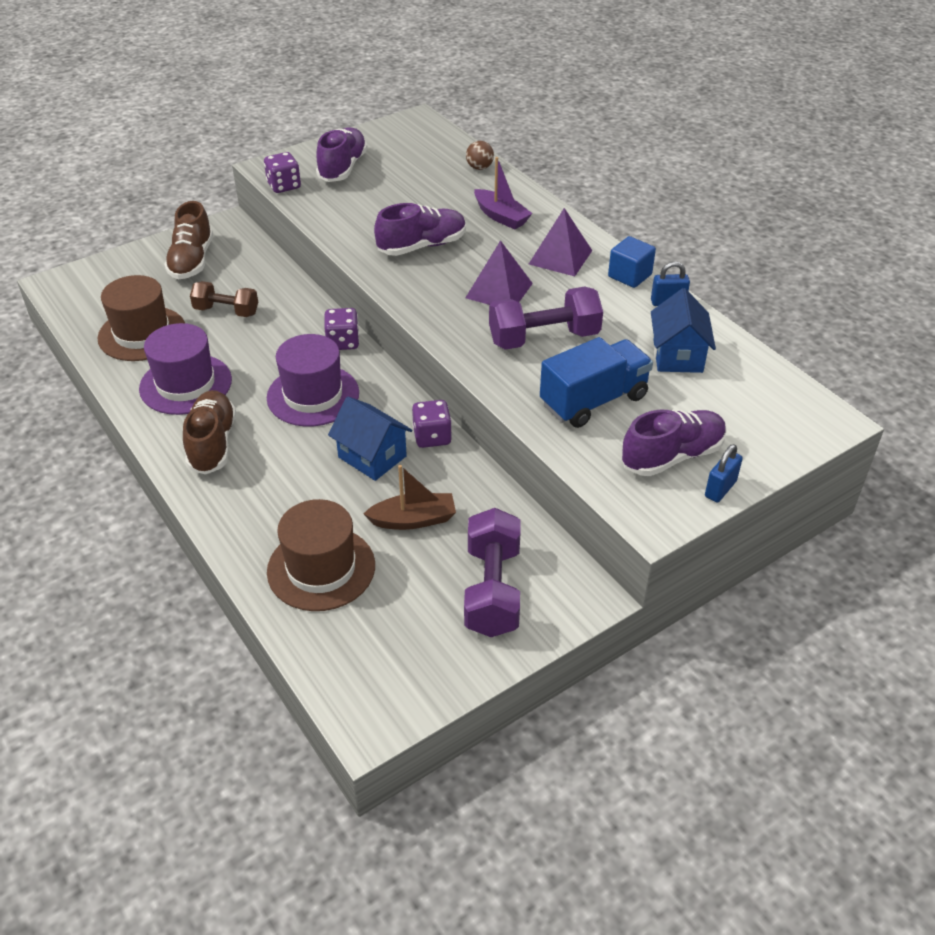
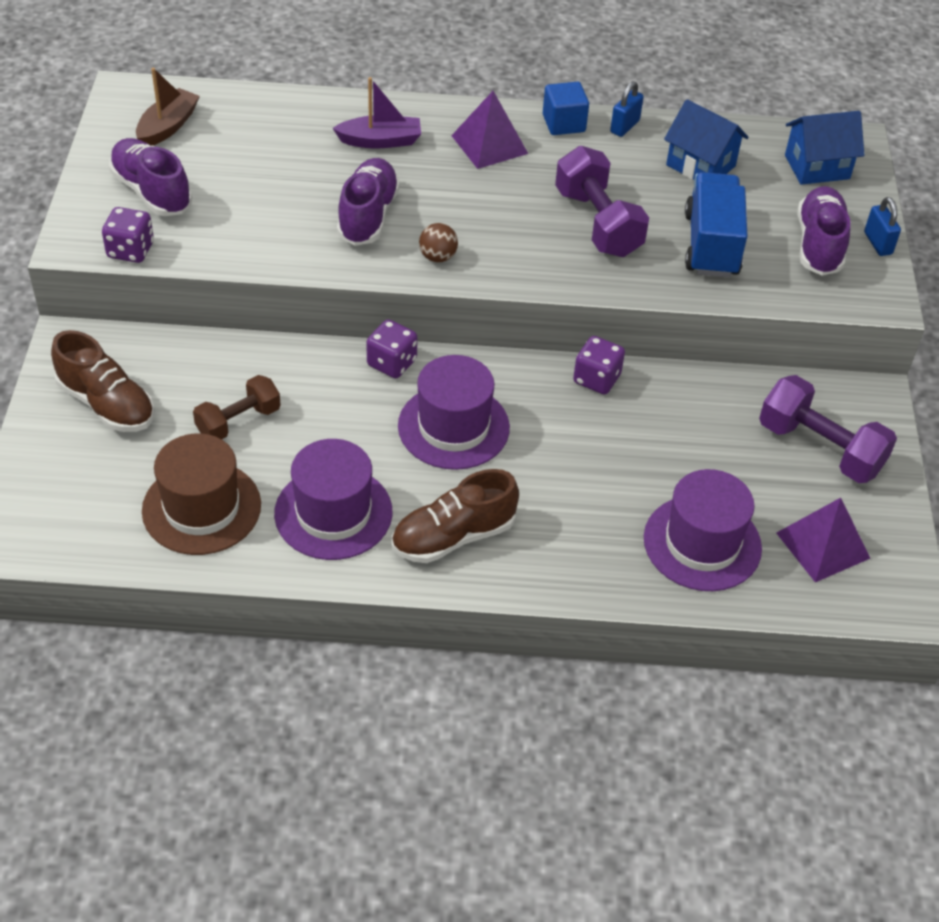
camera: 55 degrees left, 5 degrees up
brown shoe [183,390,236,475] -> brown shoe turned 60 degrees counterclockwise [392,469,519,563]
brown hat [267,499,375,611] -> purple hat [644,469,762,591]
blue house [328,397,412,481] -> blue house moved to [785,111,864,185]
brown boat [363,465,456,530] -> brown boat moved to [136,68,200,146]
purple pyramid [465,240,533,305] -> purple pyramid moved to [776,498,871,582]
brown ball [466,141,494,170] -> brown ball moved to [419,223,458,262]
purple dumbbell [489,287,603,350] -> purple dumbbell turned 45 degrees counterclockwise [555,146,649,257]

